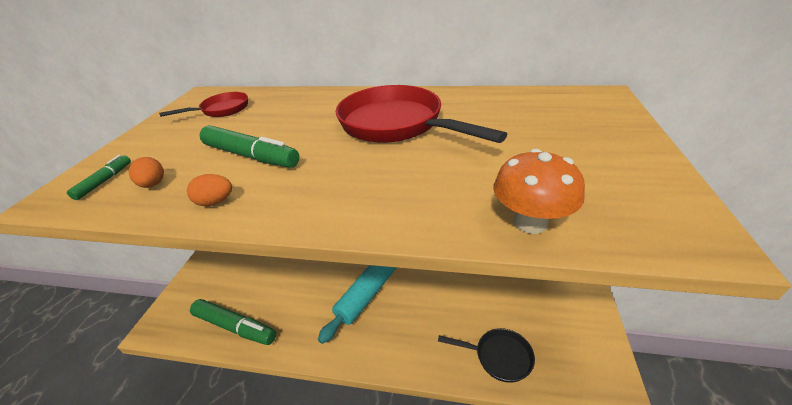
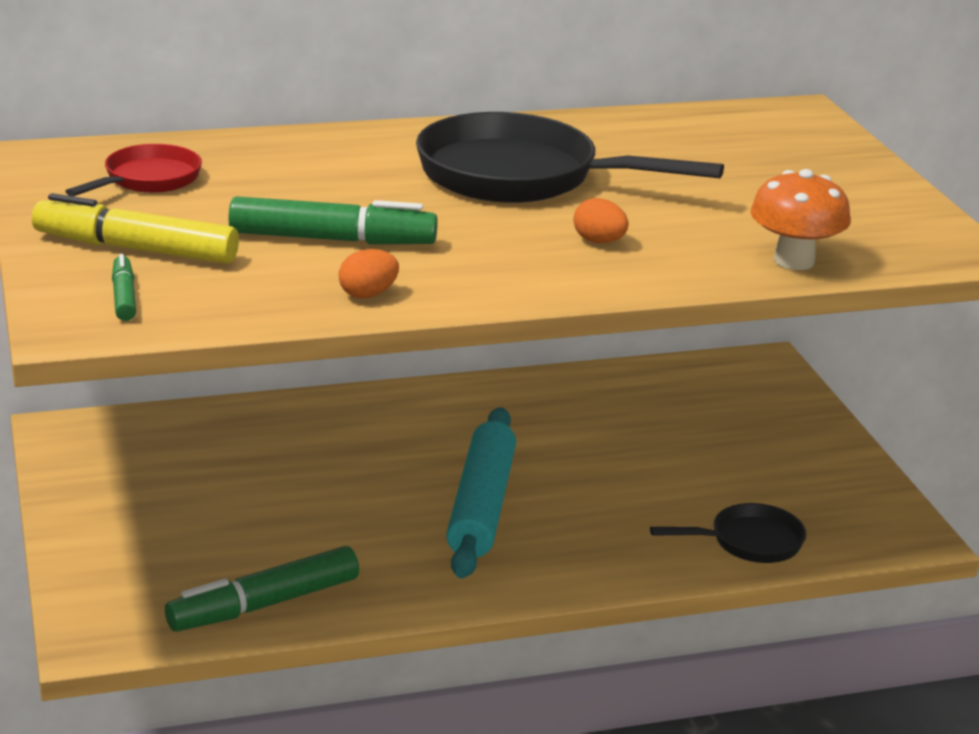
camera: 30 degrees left, 10 degrees down
orange egg [129,157,164,188] -> orange egg moved to [573,198,629,243]
green marker [190,299,276,345] -> green marker turned 150 degrees clockwise [165,546,359,631]
red pan [335,85,507,143] -> black pan [416,112,724,203]
none -> yellow marker [32,193,239,264]

